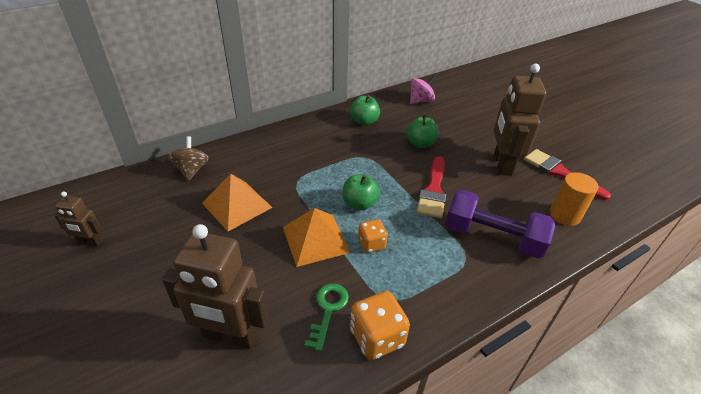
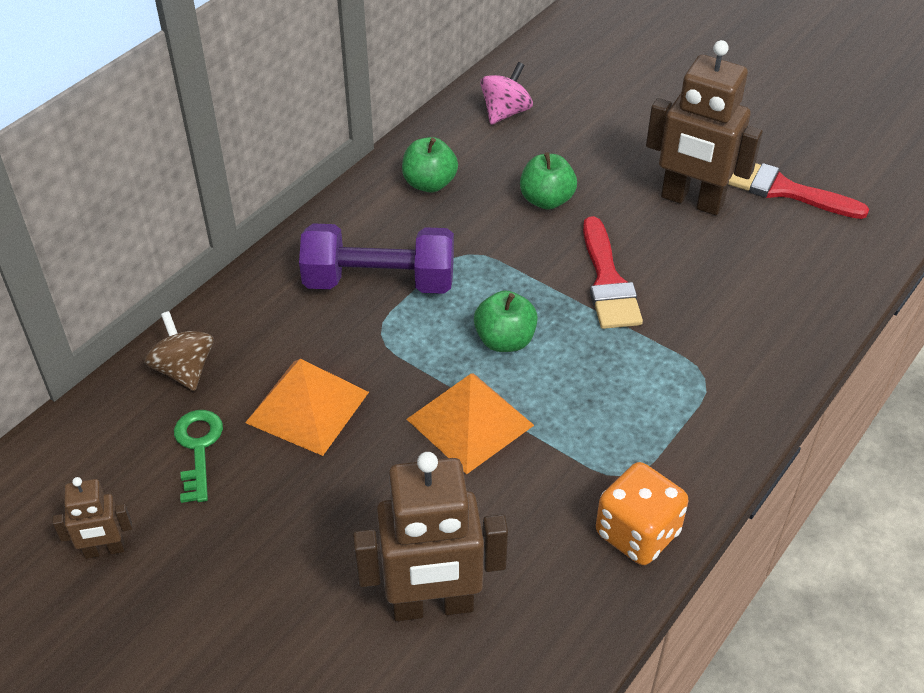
camera: 20 degrees left, 5 degrees up
green key [305,283,349,351] -> green key moved to [174,410,223,503]
orange dice [358,219,388,253] -> none
purple dumbbell [445,190,556,259] -> purple dumbbell moved to [299,223,454,294]
brown robot [494,64,547,176] -> brown robot turned 45 degrees counterclockwise [646,40,763,215]
orange cylinder [550,172,598,226] -> none

